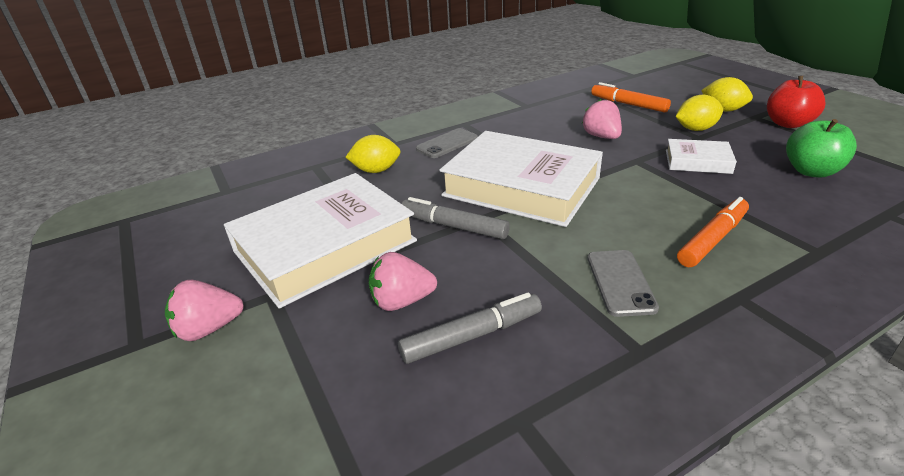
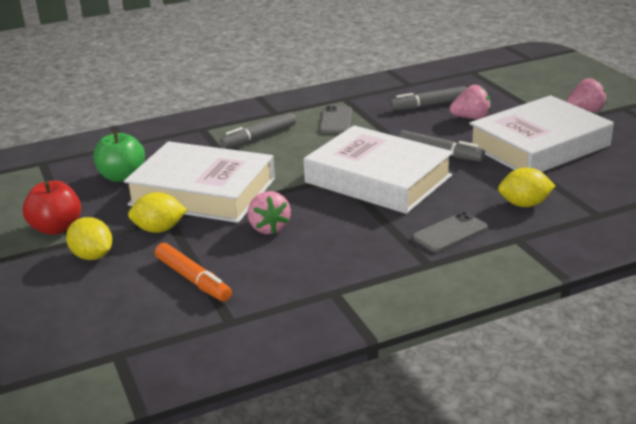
camera: 175 degrees left, 5 degrees down
white book [666,139,737,174] -> white book [124,141,275,223], size x2.15
orange marker [677,197,749,267] -> grey marker [220,112,296,149]

